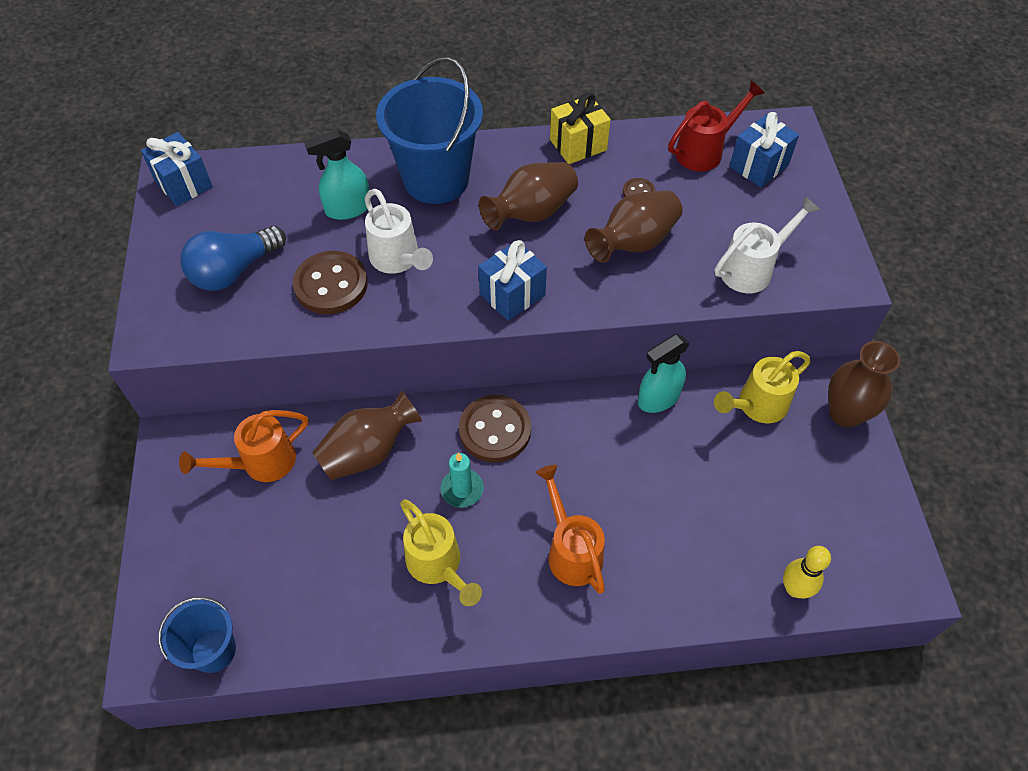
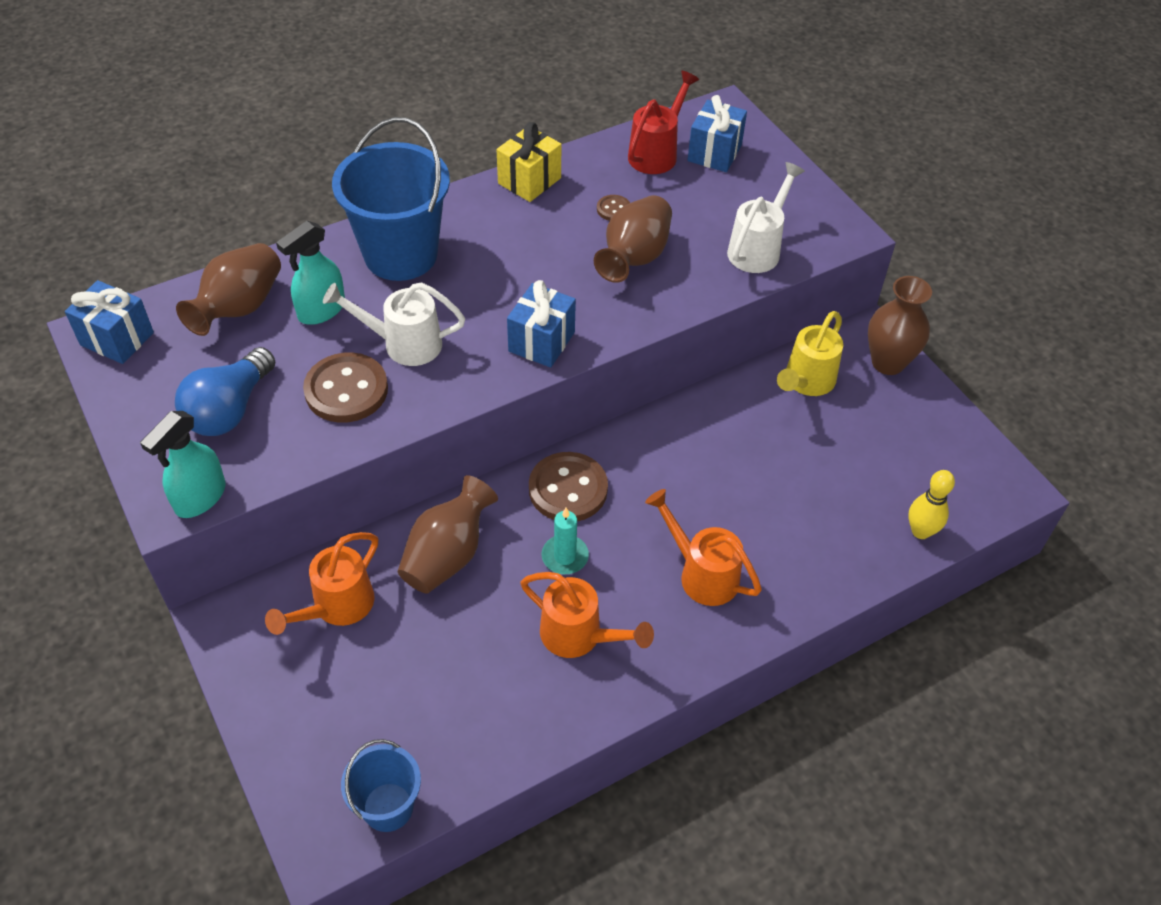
camera: 25 degrees left, 5 degrees down
white watering can [365,189,433,274] -> white watering can turned 150 degrees clockwise [323,283,465,366]
yellow watering can [400,499,482,606] -> orange watering can [520,572,654,658]
brown vase [479,162,578,231] -> brown vase moved to [176,243,281,336]
turquoise spray bottle [638,335,689,413] -> turquoise spray bottle moved to [140,411,226,518]

